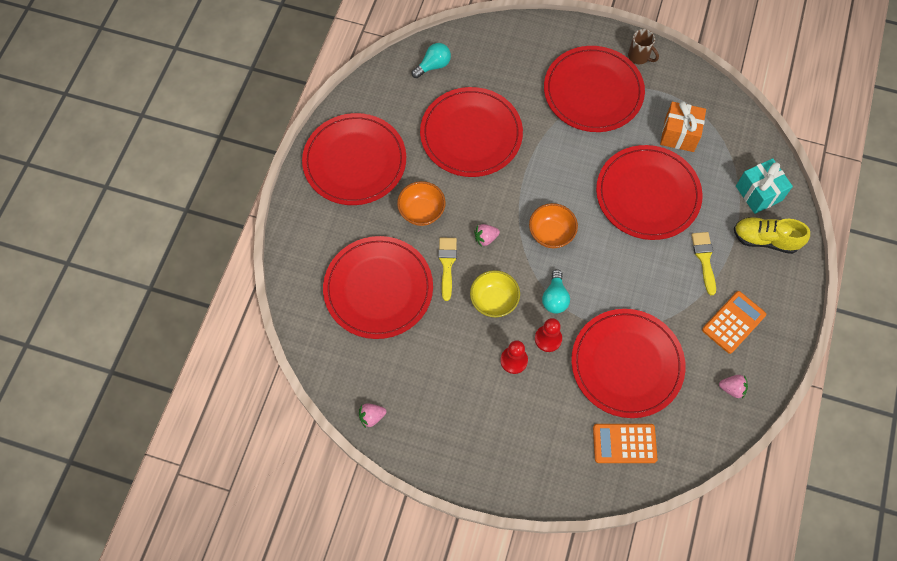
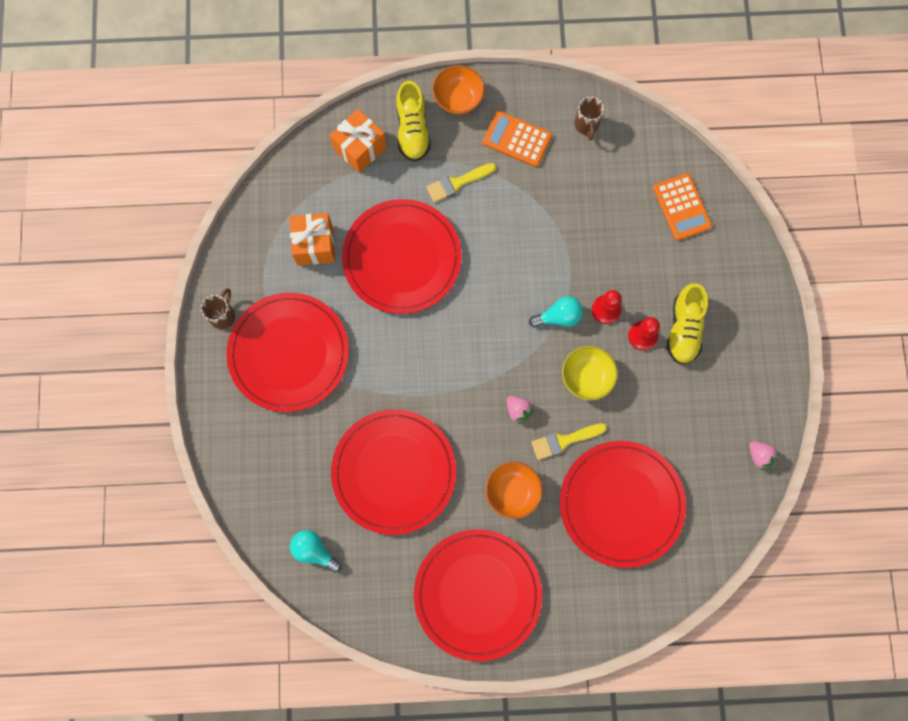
camera: 110 degrees left, 10 degrees up
orange bowl [529,203,578,248] -> orange bowl moved to [432,65,485,115]
red plate [571,309,686,418] -> none
pink strawberry [719,375,748,399] -> brown mug [574,96,604,141]
turquoise gift [736,158,793,214] -> orange gift [330,109,386,173]
none -> yellow shoe [666,283,708,365]

